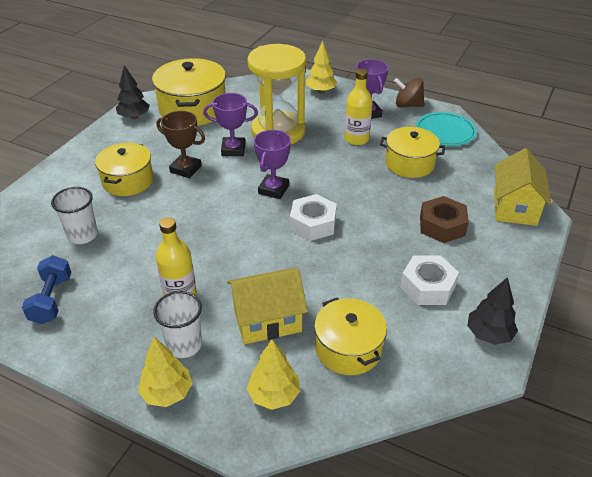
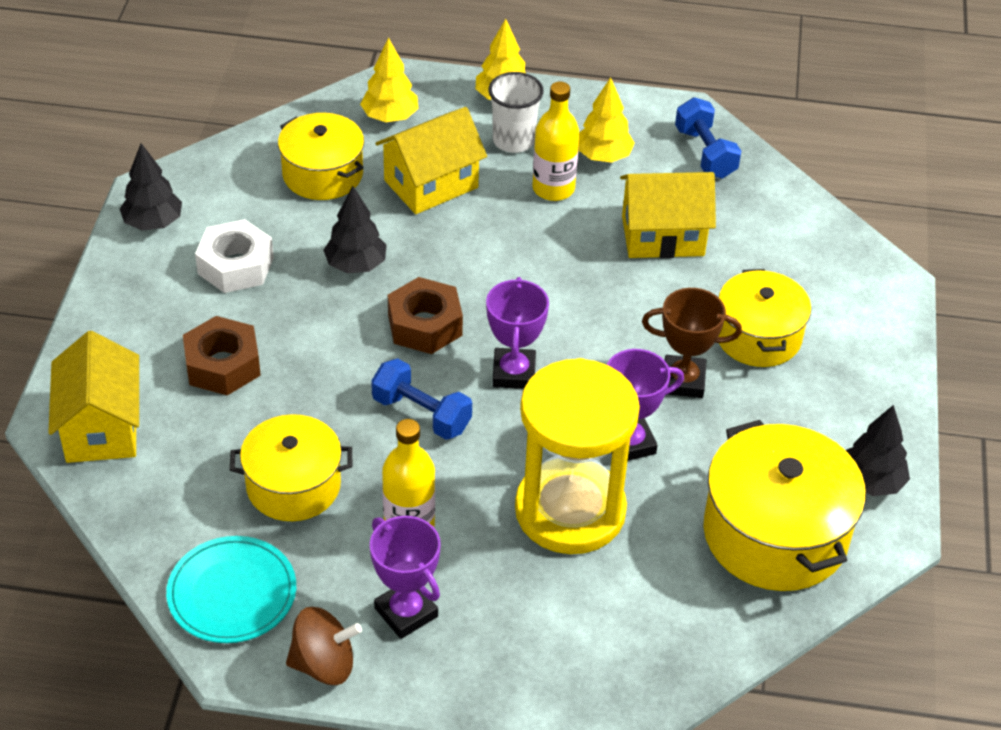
camera: 160 degrees right, 5 degrees up
white cup [51,187,98,244] -> none
white nut [290,194,337,241] -> brown nut [388,277,463,354]
yellow tree [306,41,337,93] -> yellow tree moved to [578,77,635,163]
none -> black tree [324,186,387,273]
none -> blue dumbbell [371,359,472,440]
none -> yellow house [620,172,716,258]

